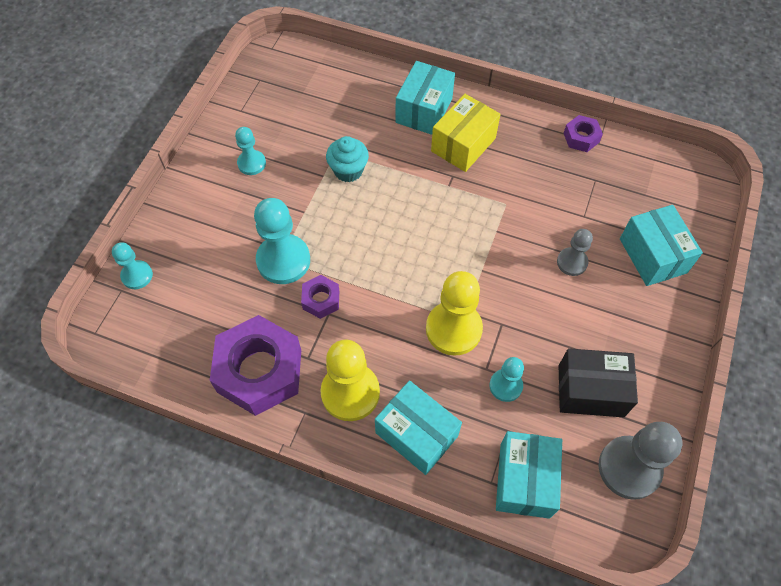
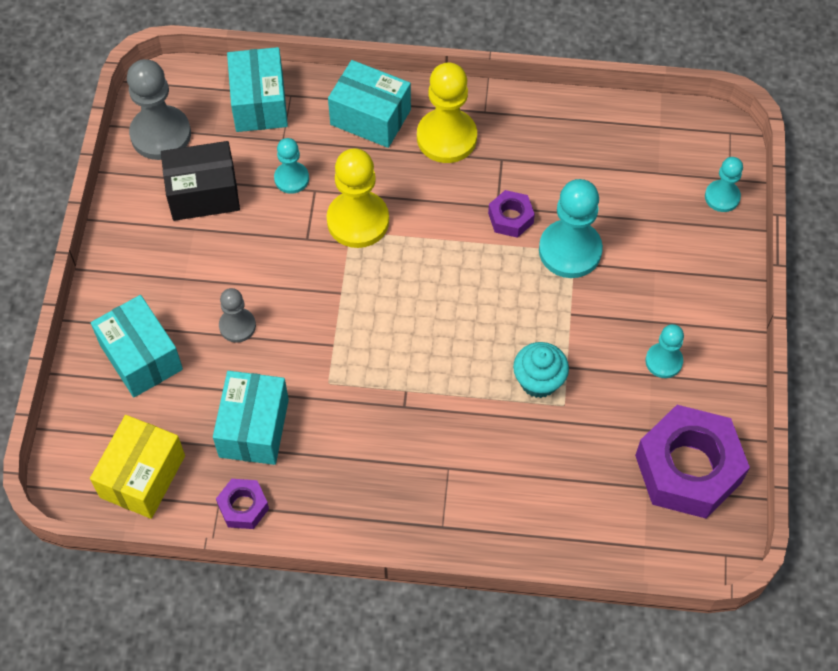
camera: 165 degrees right, 0 degrees up
purple nut [210,315,301,416] -> purple nut moved to [635,405,750,519]
turquoise box [395,61,455,135] -> turquoise box moved to [213,371,289,465]
yellow box [431,94,501,172] -> yellow box moved to [90,415,185,519]

